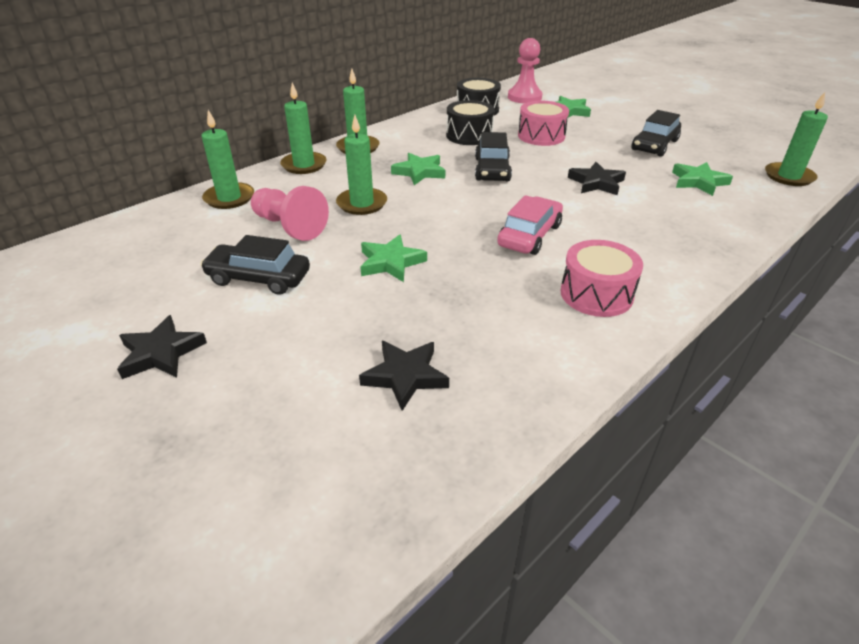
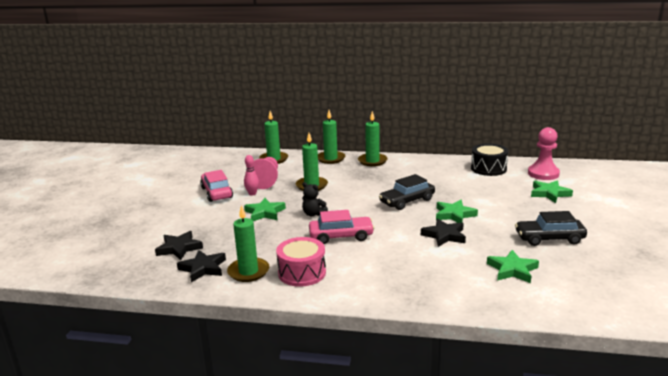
camera: 55 degrees right, 15 degrees down
black star [117,315,207,379] -> black star moved to [177,250,226,282]
black car [200,235,310,295] -> pink car [200,170,233,202]
green star [391,153,445,185] -> green star moved to [436,200,478,223]
black drum [446,100,495,145] -> none
pink drum [518,101,569,146] -> none
green candle [765,92,828,186] -> green candle moved to [227,205,269,282]
none -> pink bowling pin [244,155,259,196]
none -> black teddy bear [302,182,328,216]

